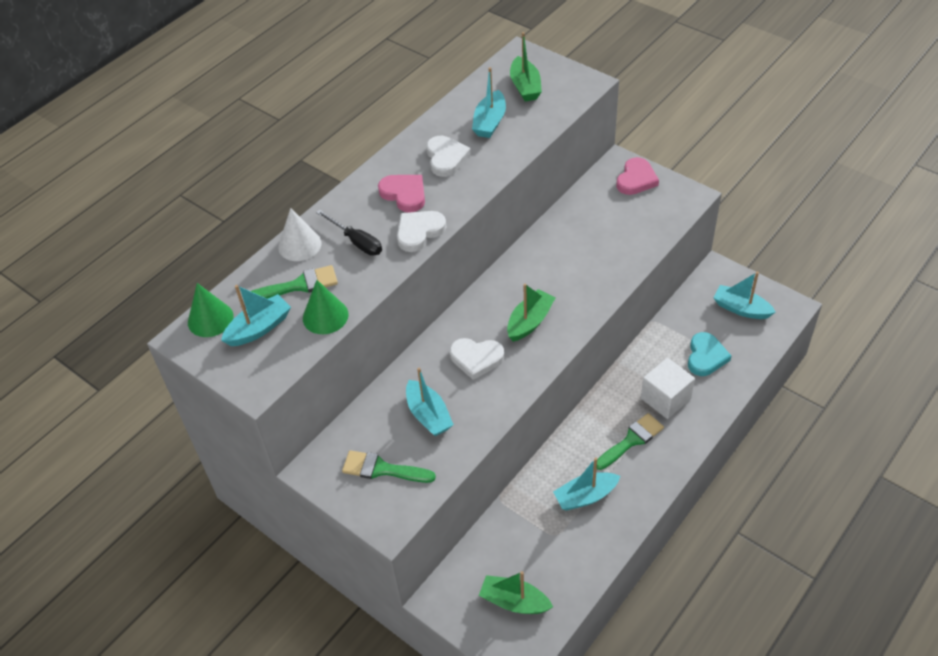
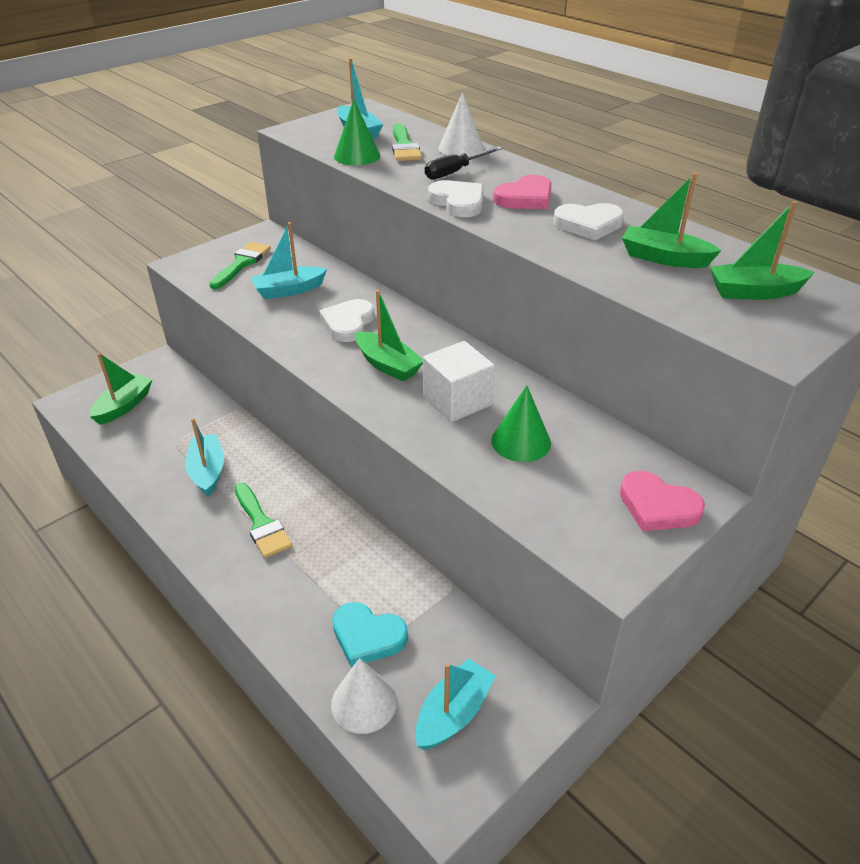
camera: 95 degrees right, 10 degrees down
green cone [188,283,234,337] -> green cone moved to [491,385,551,462]
turquoise boat [472,67,506,138] -> green boat [622,173,722,268]
white cube [641,358,695,419] -> white cube moved to [423,341,494,422]
none -> white cone [331,658,397,734]

